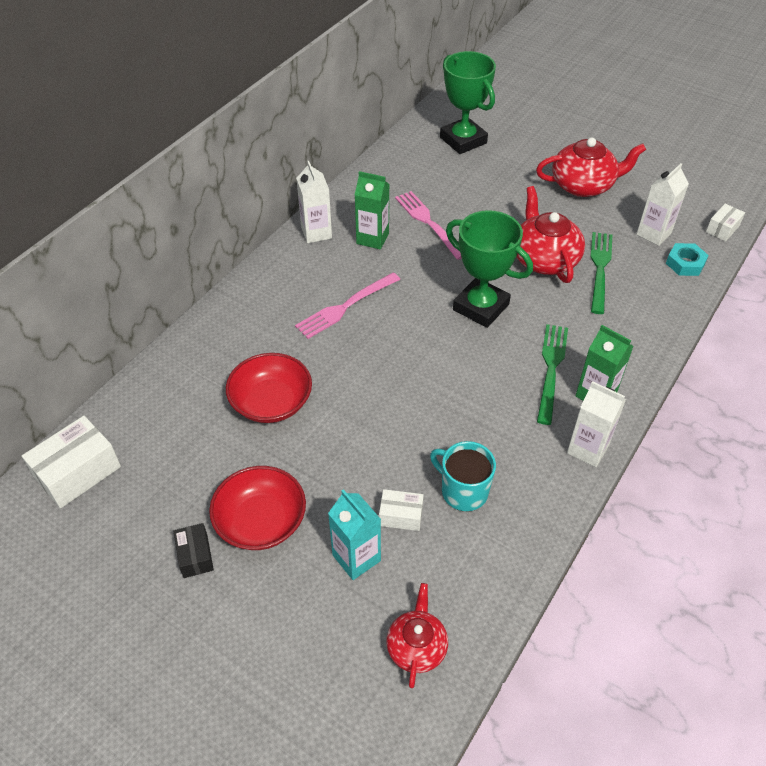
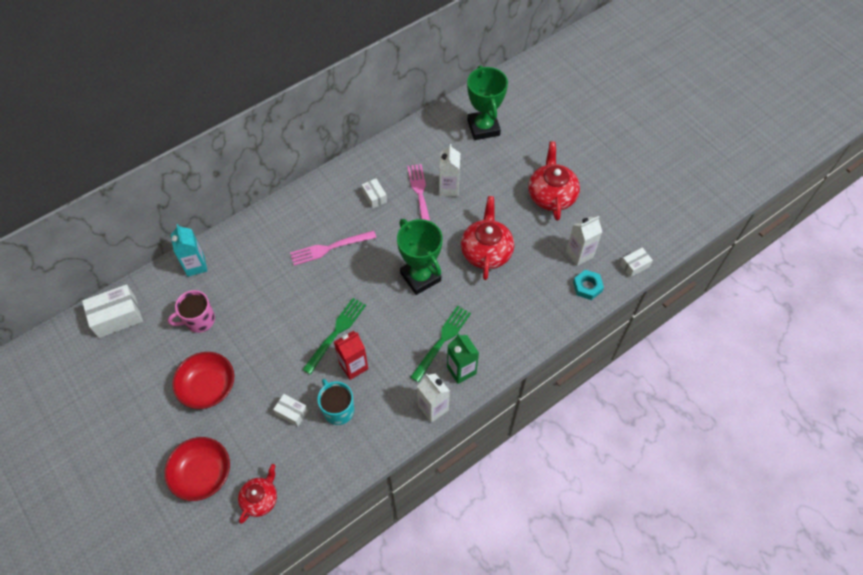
camera: 20 degrees right, 10 degrees up
black box [173,523,214,578] -> none
red bowl [226,353,312,423] -> red bowl moved to [164,437,230,501]
white carton [296,161,332,243] -> white carton moved to [439,144,460,197]
turquoise carton [328,490,381,580] -> turquoise carton moved to [171,224,207,276]
green carton [355,171,389,249] -> white box [362,178,387,209]
red teapot [536,137,646,197] -> red teapot turned 105 degrees counterclockwise [528,141,580,221]
green fork [590,232,612,314] -> green fork moved to [302,298,366,374]
none -> pink mug [168,290,215,333]
none -> red carton [334,331,368,380]

